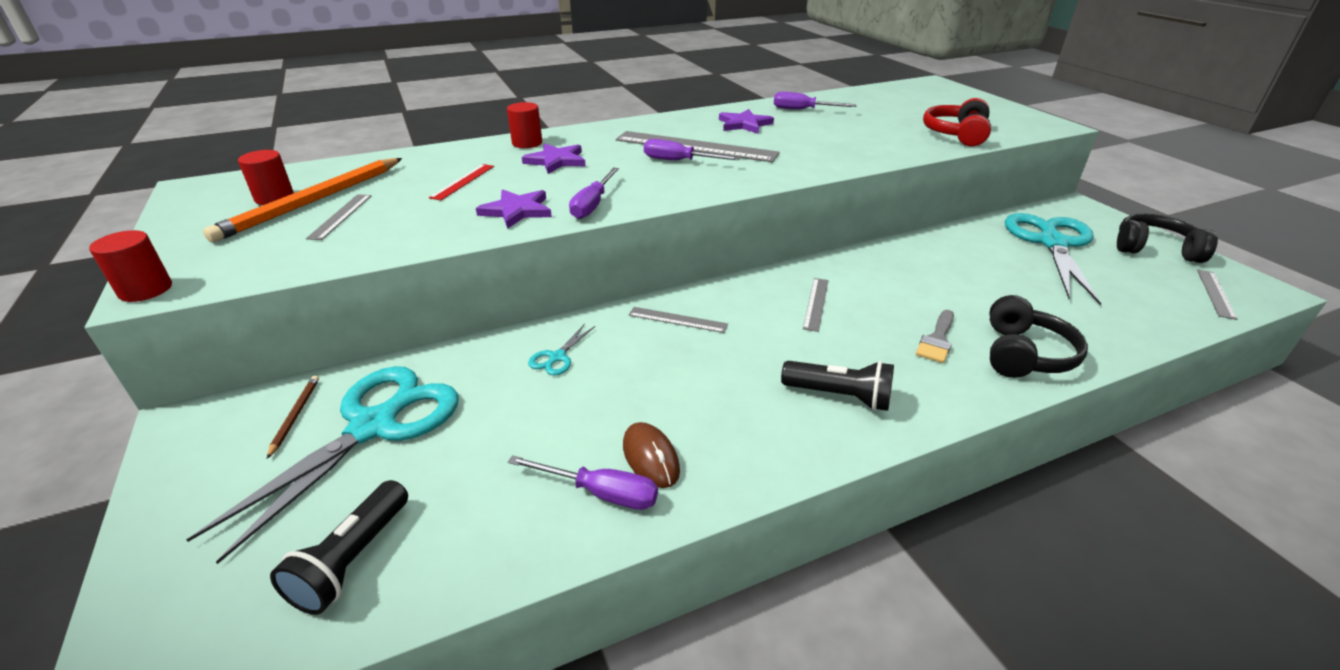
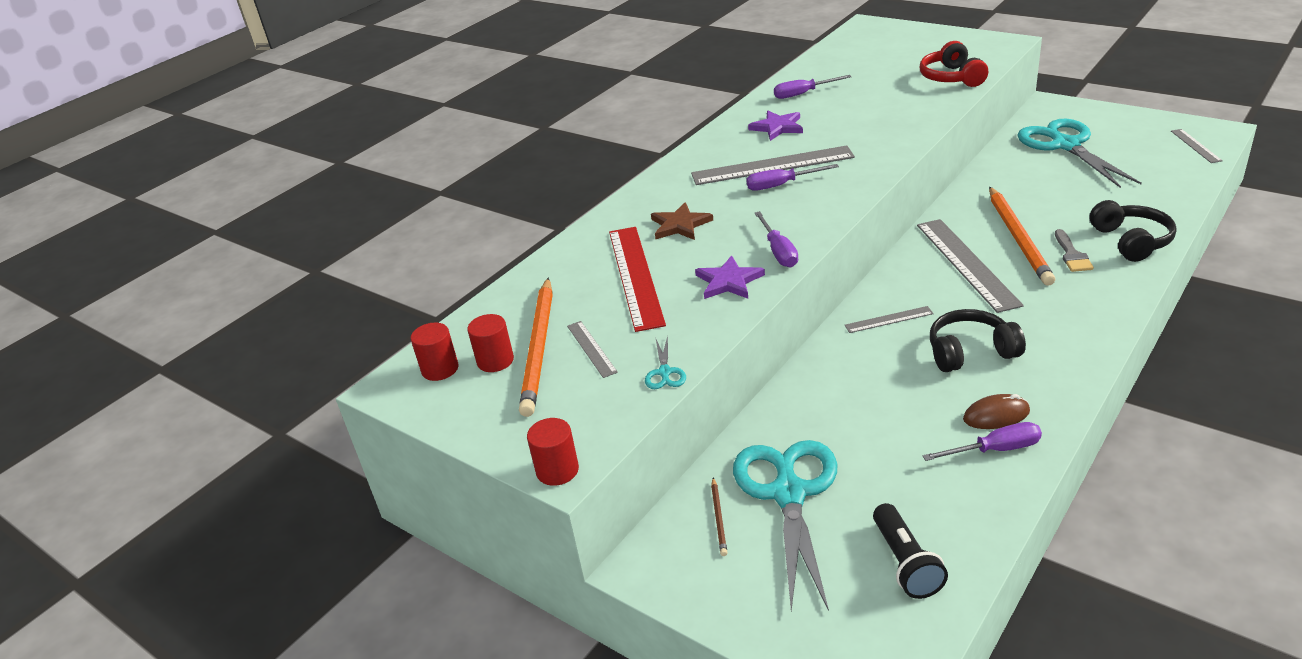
camera: 25 degrees left, 0 degrees up
brown pencil [267,376,319,459] -> brown pencil turned 150 degrees counterclockwise [711,478,727,556]
red ruler [429,164,494,200] -> red ruler [609,227,666,332], size x2.05
red cylinder [507,102,542,148] -> red cylinder moved to [411,323,459,381]
purple star [522,143,586,174] -> brown star [651,202,713,240]
turquoise scissors [528,324,595,375] -> turquoise scissors moved to [645,336,686,389]
brown mouse [623,422,680,488] -> brown mouse turned 45 degrees counterclockwise [963,394,1030,429]
black flashlight [781,361,894,411] -> none
grey ruler [803,278,829,332] -> grey ruler [917,219,1024,313], size x2.05
black headphones [1117,214,1218,263] -> black headphones moved to [930,309,1026,372]
none -> orange pencil [989,187,1055,286]

